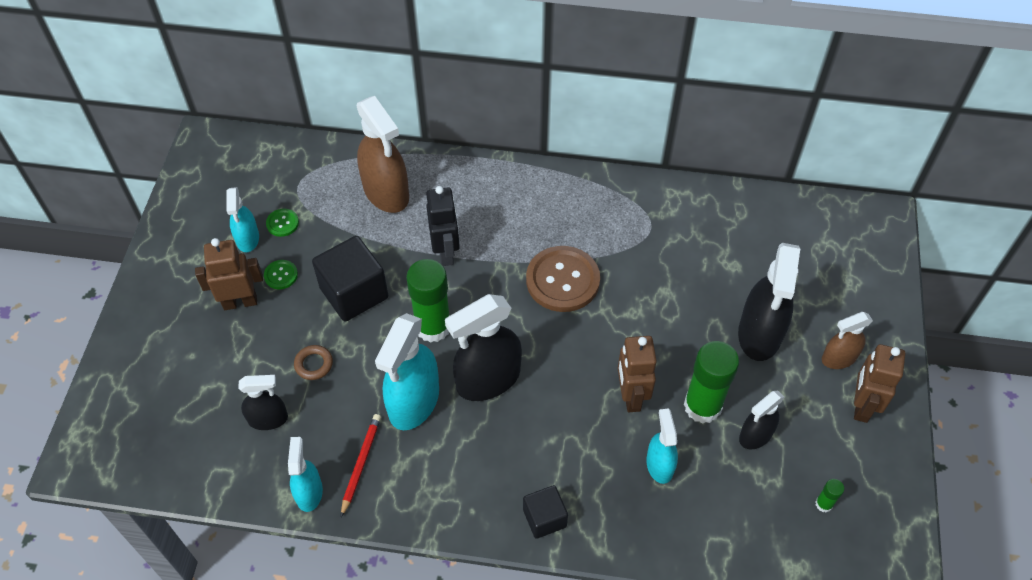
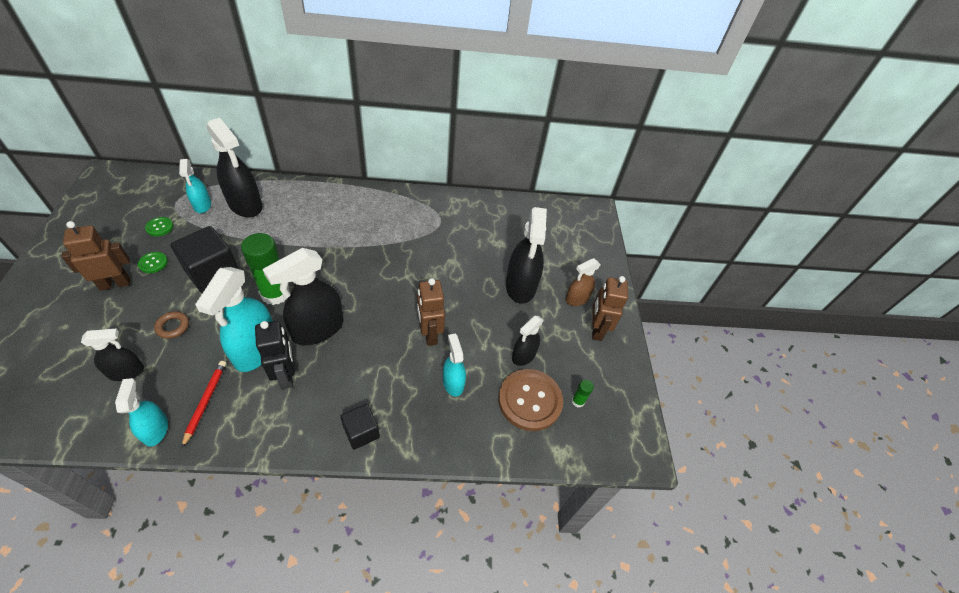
camera: 15 degrees left, 5 degrees down
turquoise spray bottle [226,187,259,252] -> turquoise spray bottle moved to [179,159,211,213]
brown spray bottle [357,96,409,213] -> black spray bottle [207,118,262,218]
black robot [426,186,460,266] -> black robot moved to [255,321,295,390]
brown button [526,246,600,312] -> brown button moved to [498,369,563,431]
green glue stick [684,341,739,424] -> none

